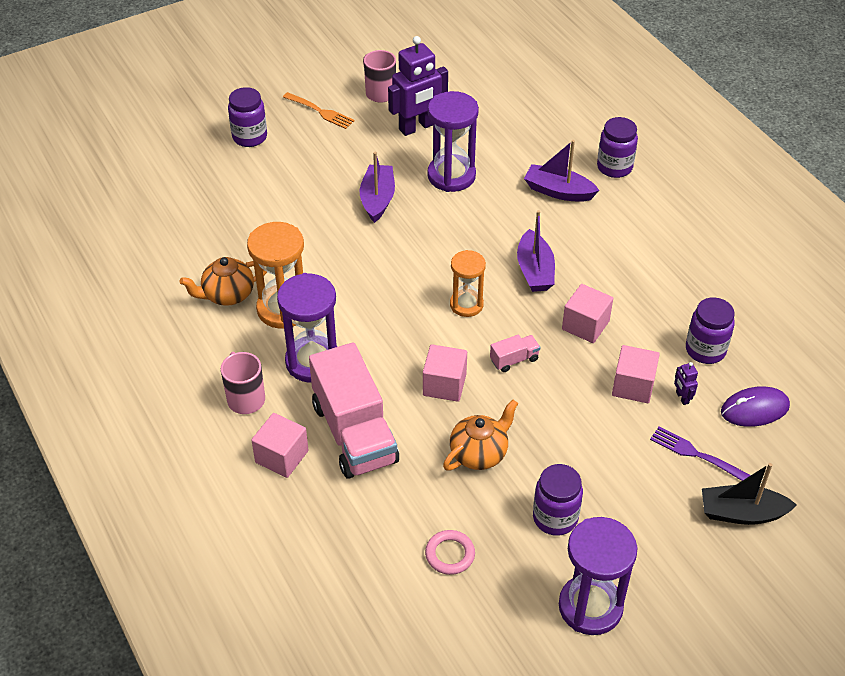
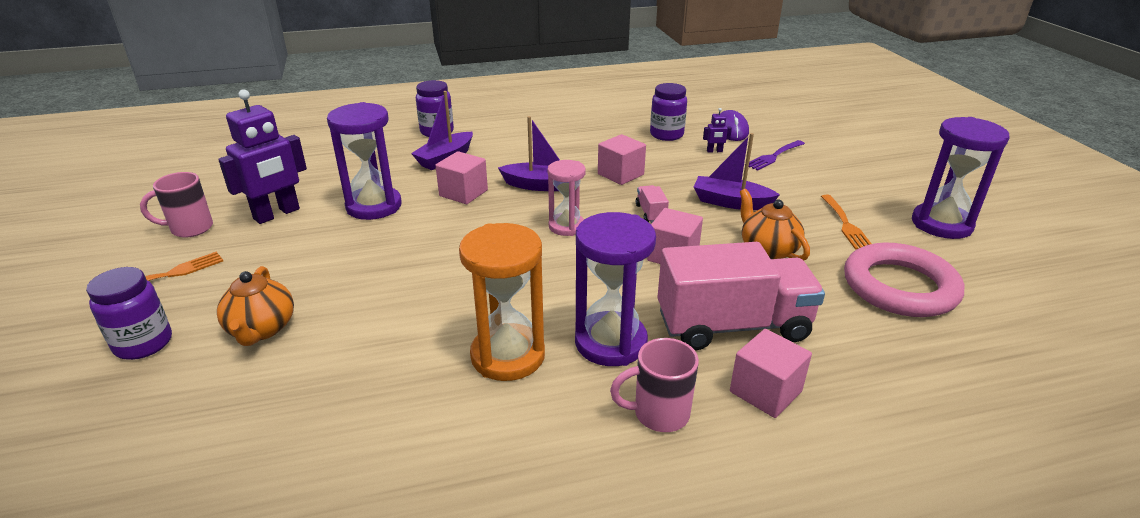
camera: 75 degrees left, 15 degrees down
orange teapot [180,257,267,306] -> orange teapot moved to [217,266,294,346]
purple boat [360,152,395,223] -> purple boat moved to [694,133,780,210]
purple robot [388,36,448,136] -> purple robot turned 60 degrees clockwise [218,89,307,224]
pink ring [425,530,475,575] -> pink ring [844,243,964,317], size x2.13
orange hourglass [450,250,486,317] -> pink hourglass [548,160,586,236]
purple jar [533,464,583,536] -> orange fork [821,195,872,249]
pink cube [612,345,660,403] -> pink cube moved to [435,151,488,204]
black boat [702,463,797,525] -> none

